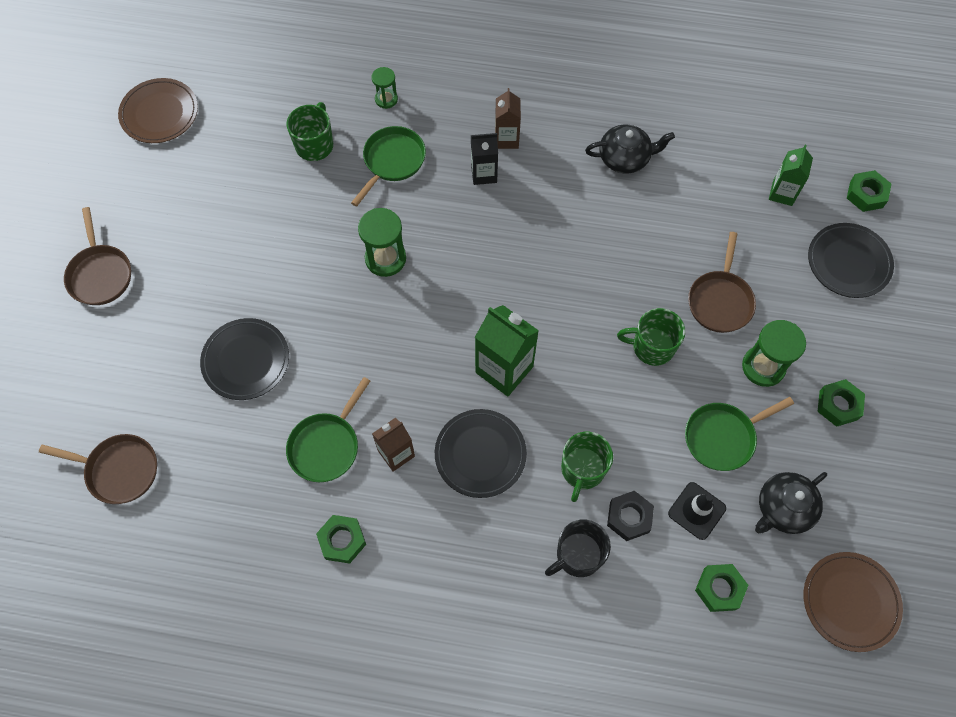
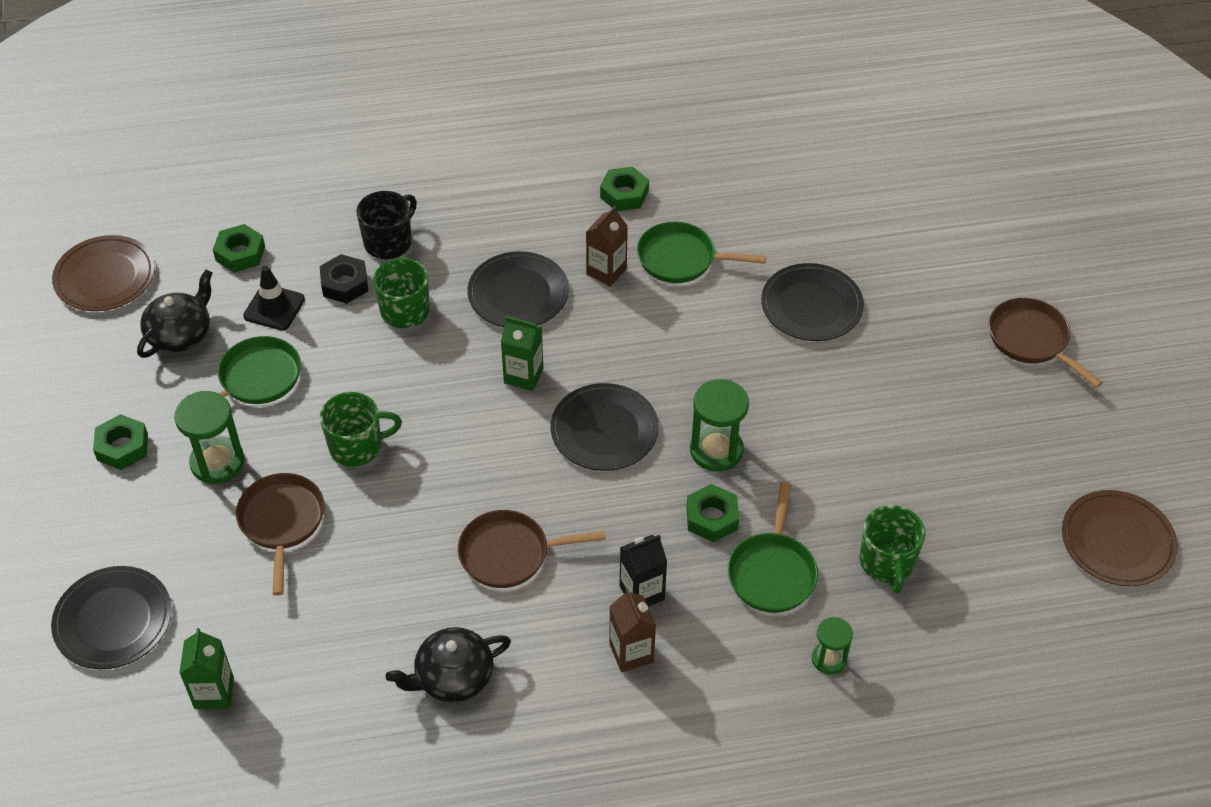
camera: 160 degrees right, 15 degrees down
brown pan [39,434,157,504] -> brown pan moved to [458,510,606,588]
green pan [286,377,370,482] -> green pan turned 90 degrees counterclockwise [637,222,766,283]
green carton [475,305,539,396] -> green carton [501,316,543,391], size x0.62
green nut [847,170,891,212] -> green nut moved to [686,484,739,542]
none -> black plate [551,383,659,471]

